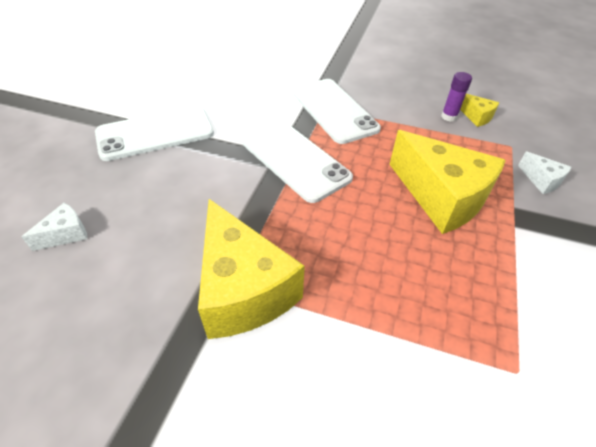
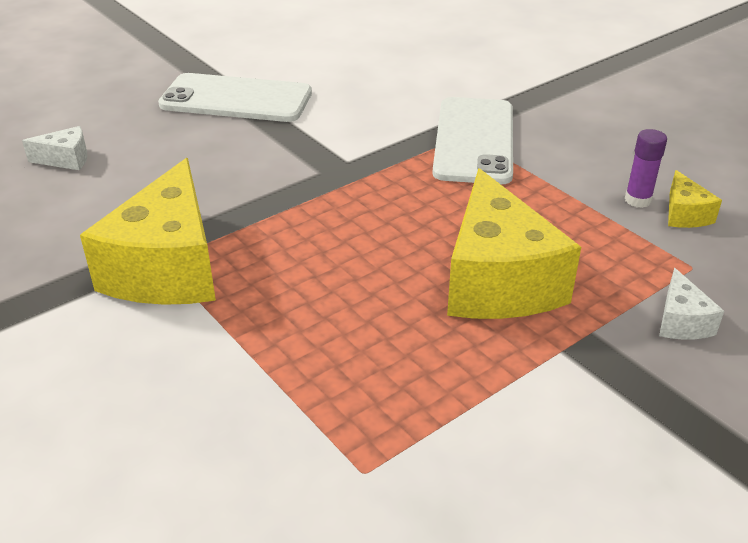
camera: 35 degrees right, 10 degrees down
white phone [243,121,353,203] -> none

